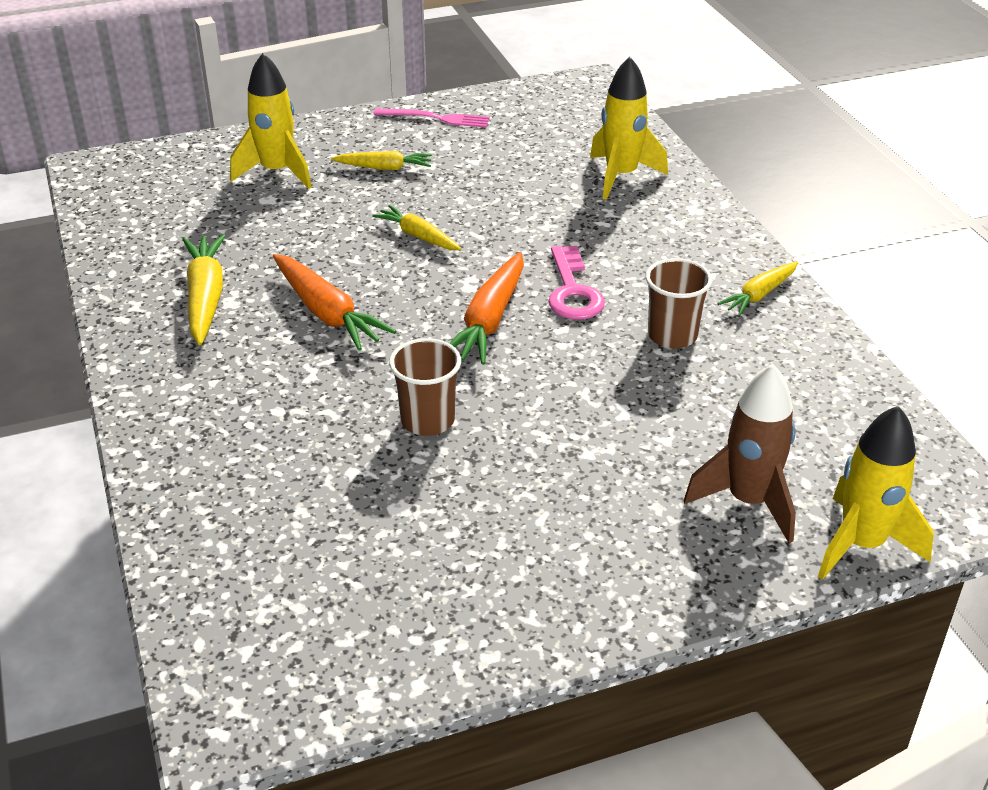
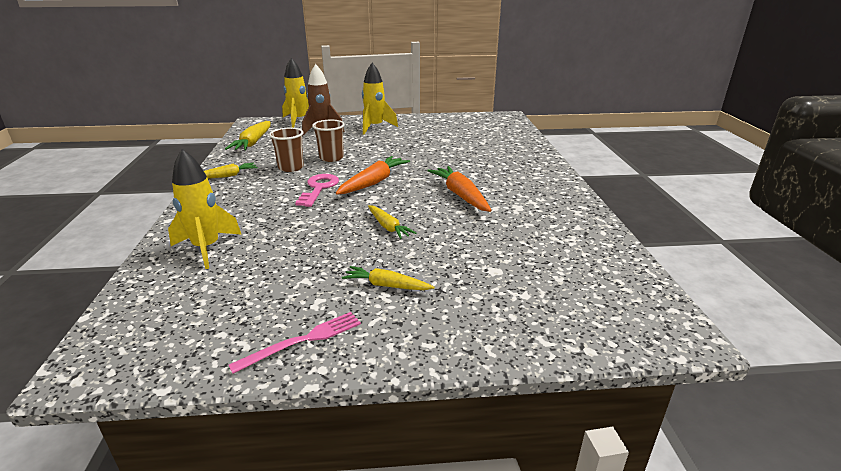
camera: 165 degrees left, 10 degrees down
yellow carrot [182,234,225,345] -> yellow carrot moved to [225,121,271,150]
yellow rocket [230,53,312,189] -> yellow rocket moved to [362,63,398,135]
pink fork [374,108,490,127] -> pink fork turned 120 degrees clockwise [229,312,361,374]
brown cup [389,338,461,436] -> brown cup moved to [312,120,345,162]

